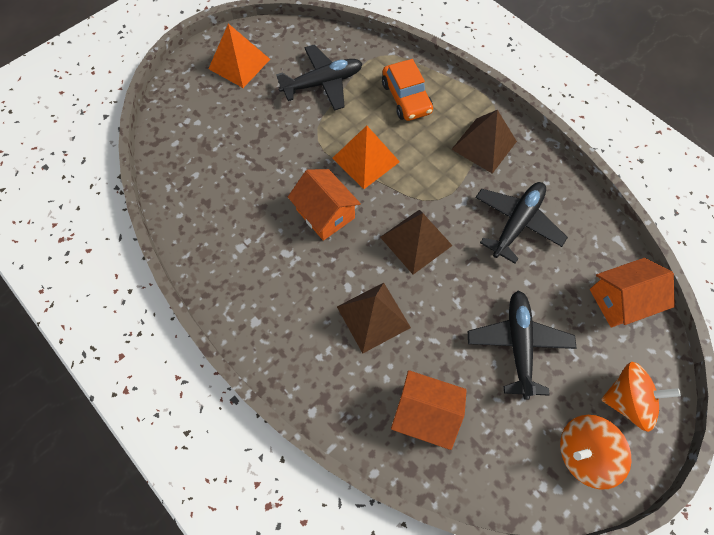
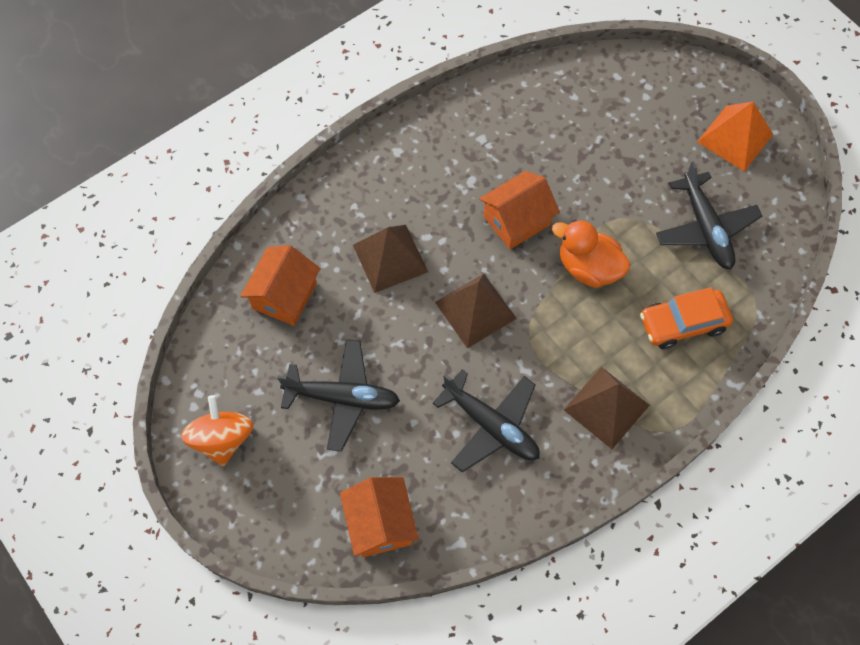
camera: 95 degrees right, 0 degrees up
orange pyramid [332,126,400,189] -> orange duck [552,220,630,288]
orange spinning top [601,362,681,432] -> none

